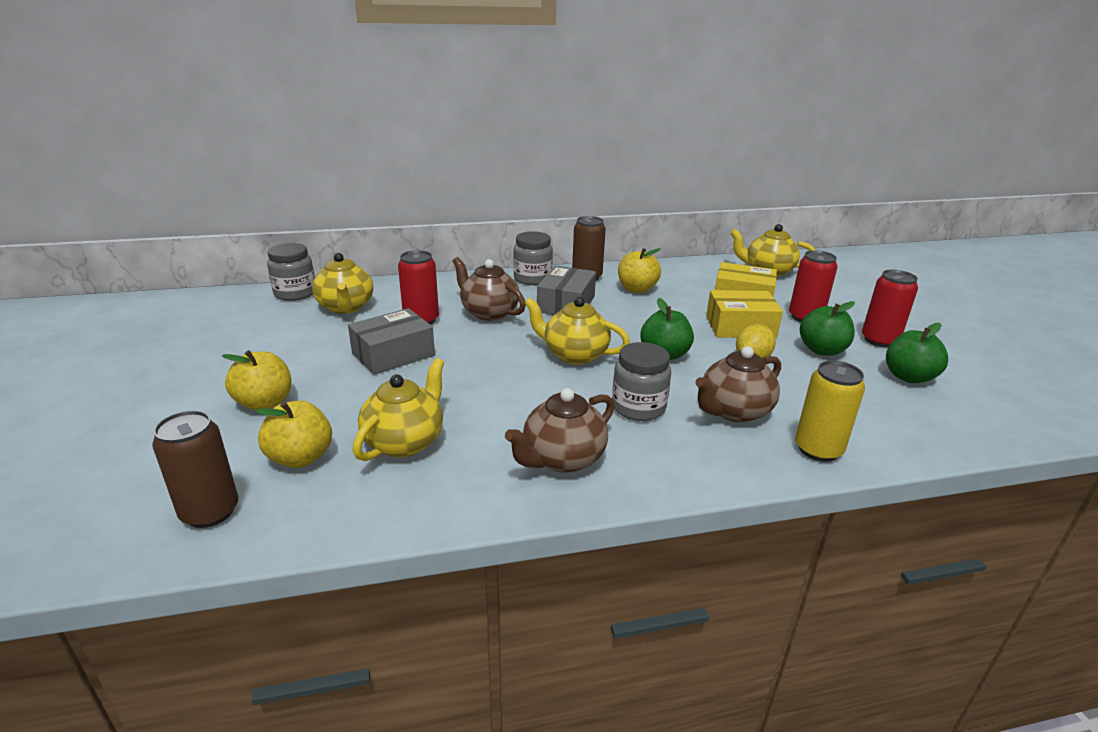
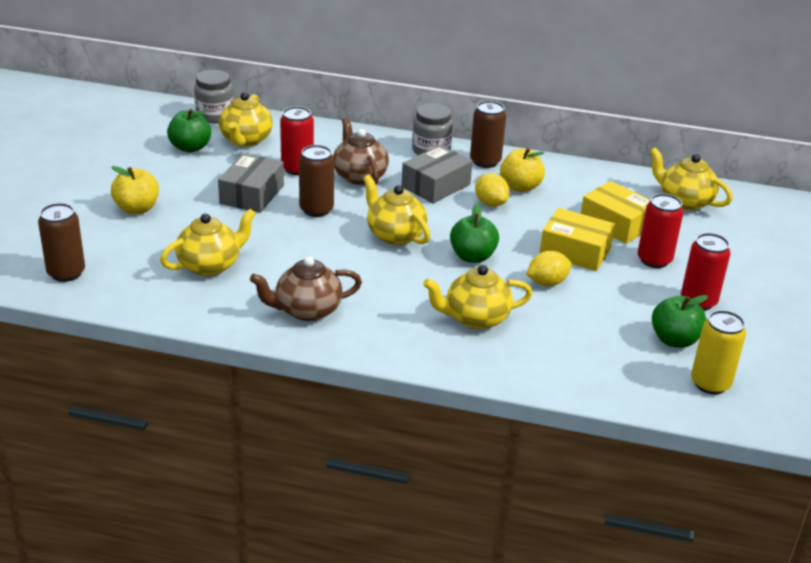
camera: 25 degrees right, 5 degrees up
yellow apple [256,400,332,468] -> none
grey box [348,308,435,375] -> grey box turned 60 degrees counterclockwise [218,153,284,213]
grey jar [612,342,671,421] -> none
brown teapot [695,346,781,422] -> yellow teapot [423,265,533,330]
yellow can [795,361,865,462] -> yellow can moved to [691,310,746,394]
green apple [800,301,855,356] -> green apple moved to [167,109,211,153]
none -> brown can [299,145,334,217]
none -> yellow lemon [475,173,510,207]

